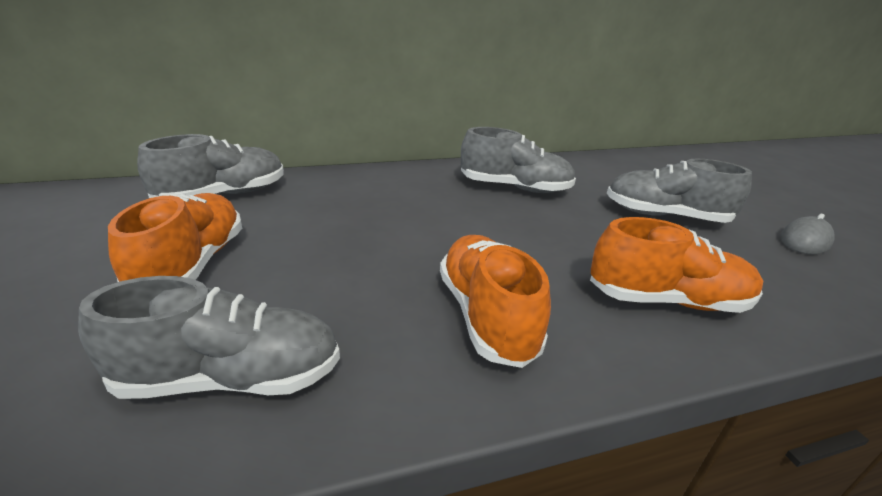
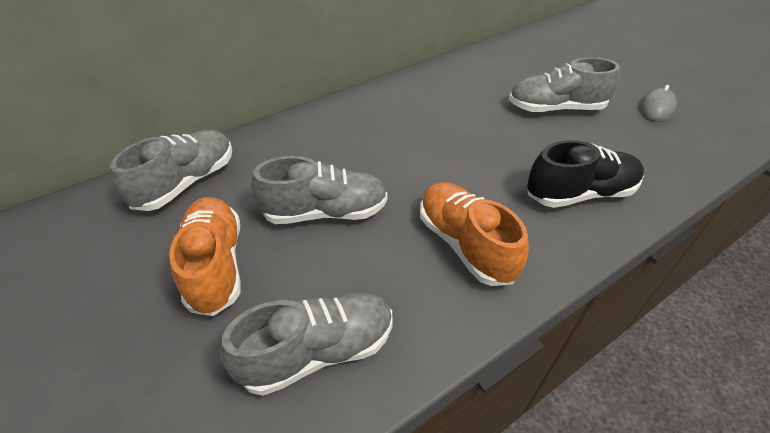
camera: 15 degrees left, 15 degrees up
grey shoe [461,127,576,193] -> grey shoe moved to [251,156,388,224]
orange shoe [590,217,763,313] -> black shoe [527,140,644,208]

